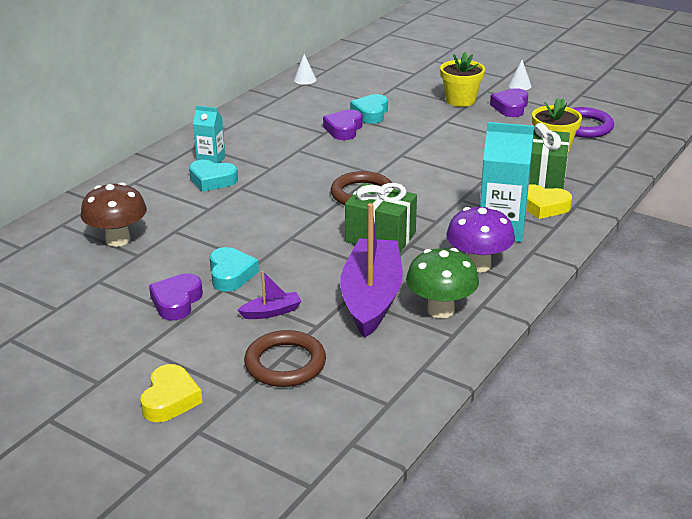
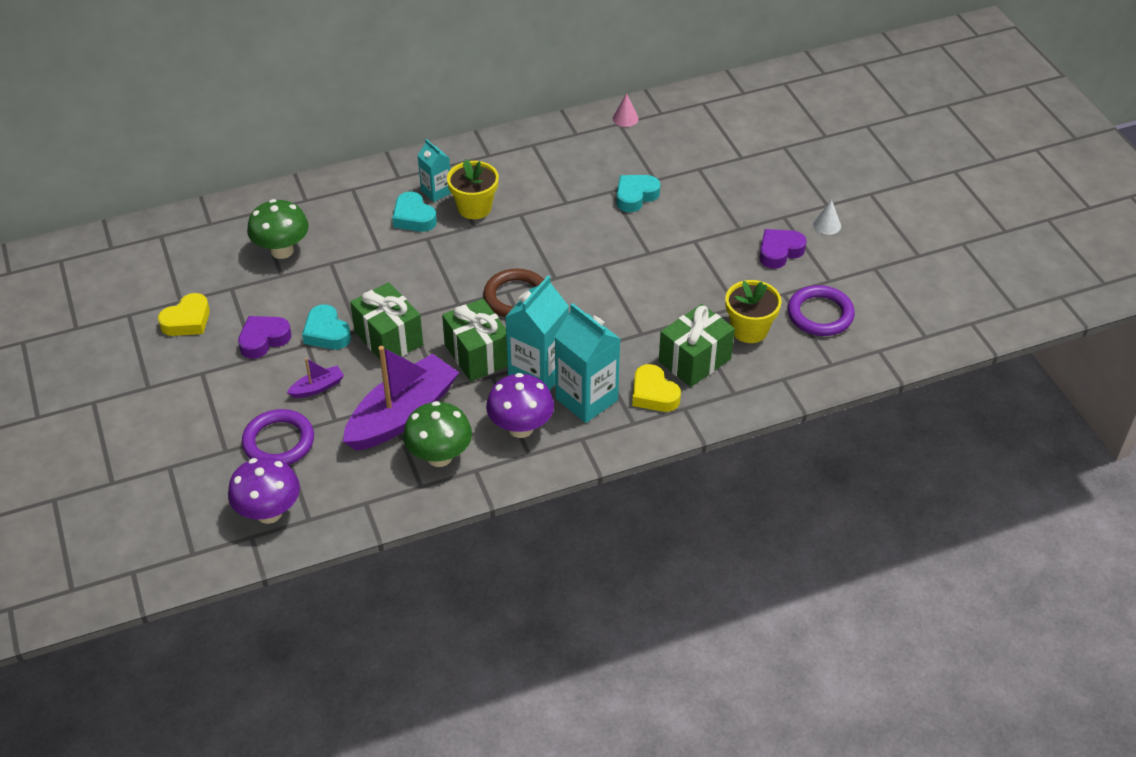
camera: 35 degrees right, 15 degrees up
brown mushroom [81,182,147,247] -> green mushroom [247,199,309,259]
yellow heart [140,364,203,422] -> yellow heart moved to [158,293,210,336]
turquoise heart [210,247,259,292] -> turquoise heart turned 120 degrees clockwise [302,304,351,349]
purple boat [238,271,302,319] -> purple boat turned 45 degrees counterclockwise [287,358,344,398]
brown ring [244,330,326,387] -> purple ring [242,409,314,465]
white cone [294,54,316,85] -> pink cone [613,93,639,127]
purple heart [323,110,362,140] -> none
yellow flower pot [440,52,485,107] -> yellow flower pot moved to [447,159,499,219]
none -> purple mushroom [228,457,300,524]
none -> green gift [350,282,423,359]
none -> turquoise carton [505,276,569,390]

